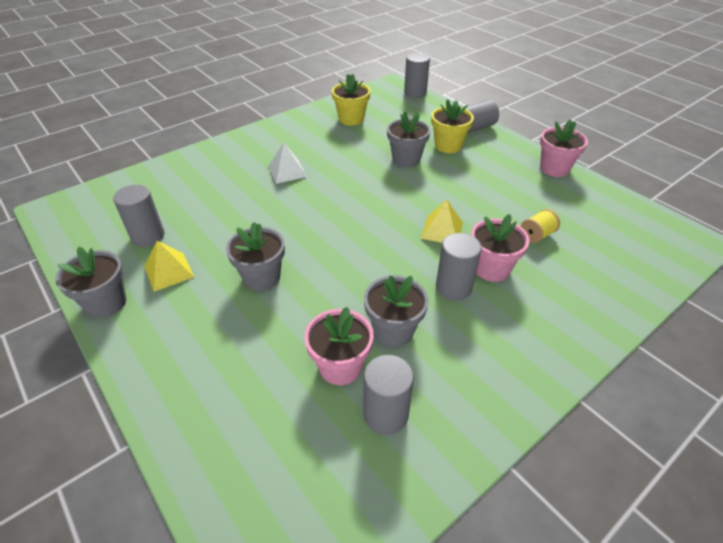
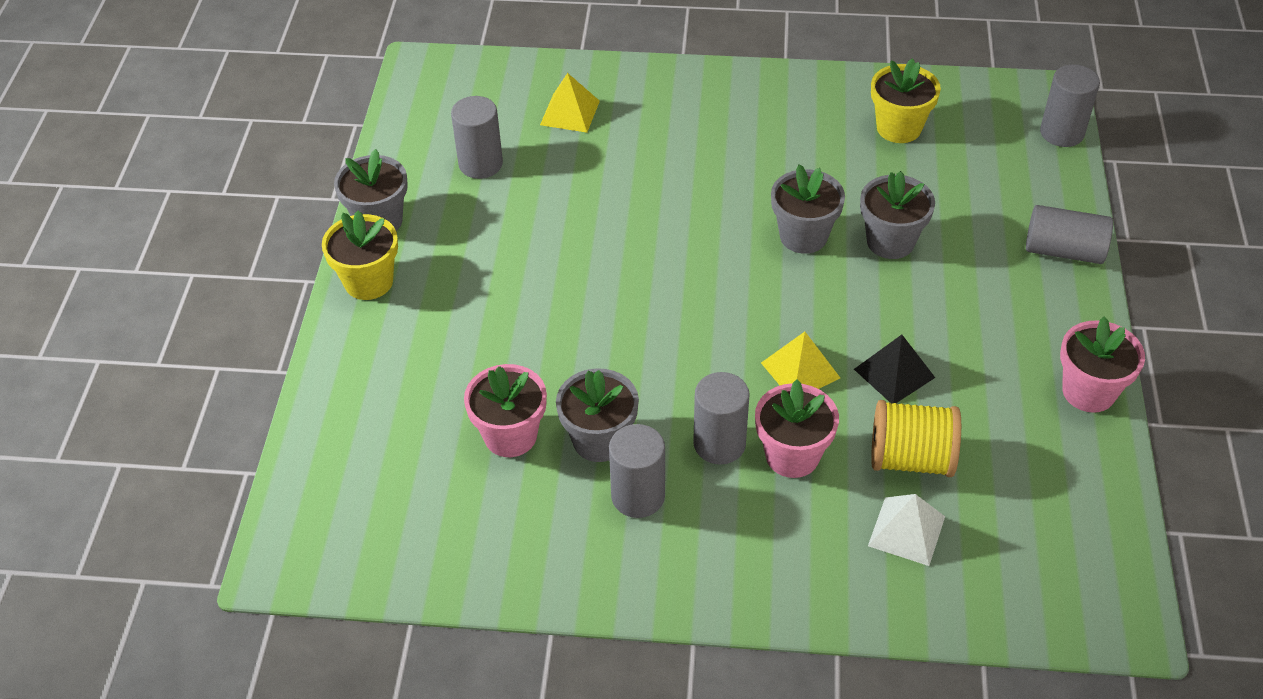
camera: 45 degrees right, 5 degrees up
yellow pyramid [144,241,194,292] -> yellow pyramid moved to [540,73,600,133]
grey flower pot [226,222,285,291] -> grey flower pot moved to [771,164,845,254]
white pyramid [268,142,307,184] -> white pyramid moved to [868,494,945,566]
grey cylinder [363,355,414,435] -> grey cylinder moved to [609,424,665,518]
yellow flower pot [431,99,474,153] -> yellow flower pot moved to [322,210,398,300]
yellow spool [521,209,560,243] -> yellow spool [871,400,961,477], size x1.70
none -> black pyramid [854,335,935,404]

